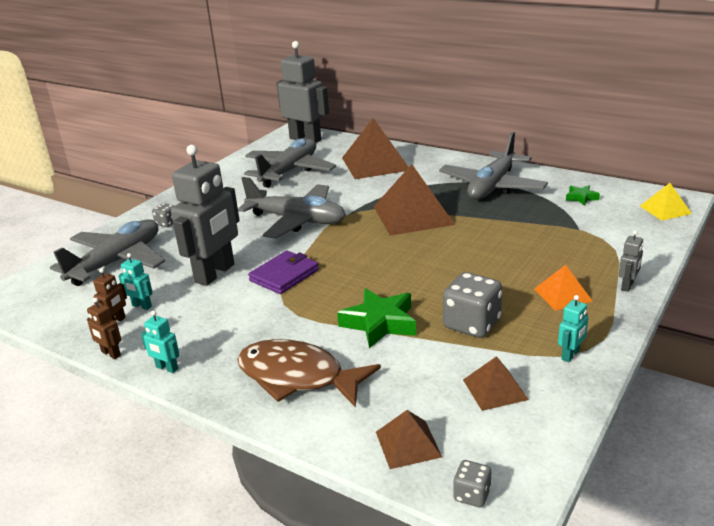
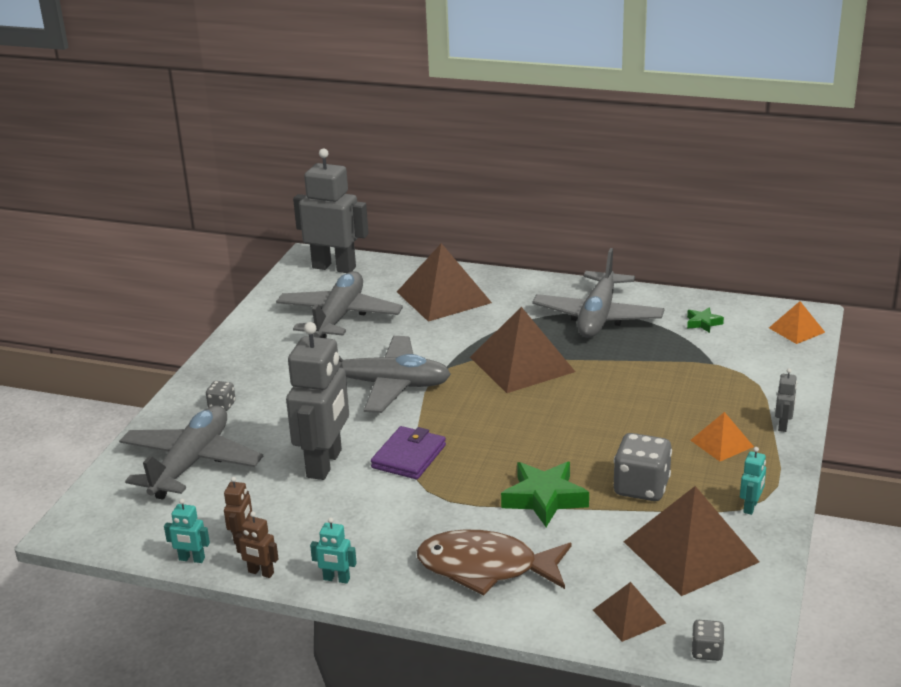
camera: 15 degrees left, 0 degrees up
turquoise robot [118,253,153,310] -> turquoise robot moved to [164,499,210,563]
brown pyramid [463,356,529,411] -> brown pyramid [623,486,759,596], size x1.93
yellow pyramid [640,183,692,221] -> orange pyramid [769,301,825,344]

